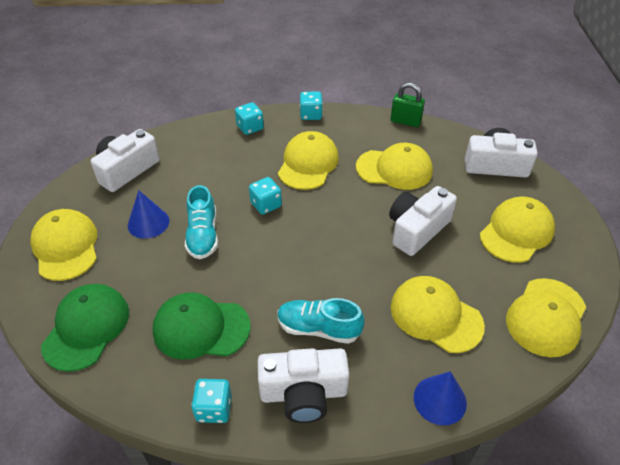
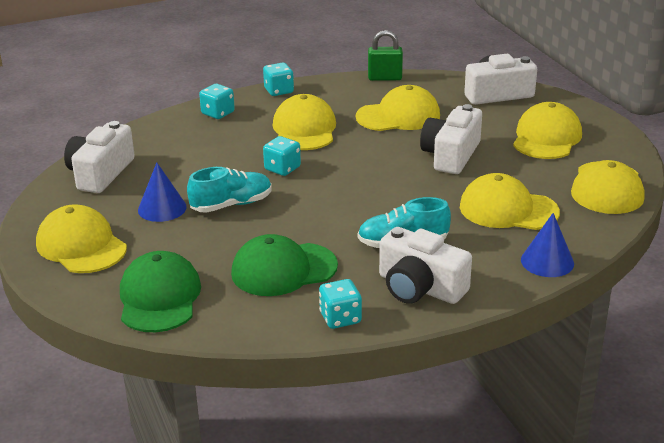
camera: 20 degrees left, 15 degrees down
turquoise shoe [185,185,218,259] -> turquoise shoe turned 90 degrees counterclockwise [187,167,272,213]
white camera [257,348,349,423] -> white camera turned 60 degrees clockwise [379,227,472,304]

